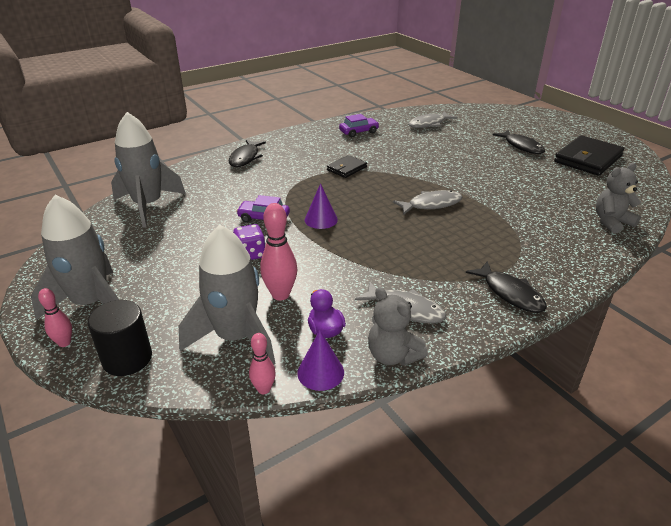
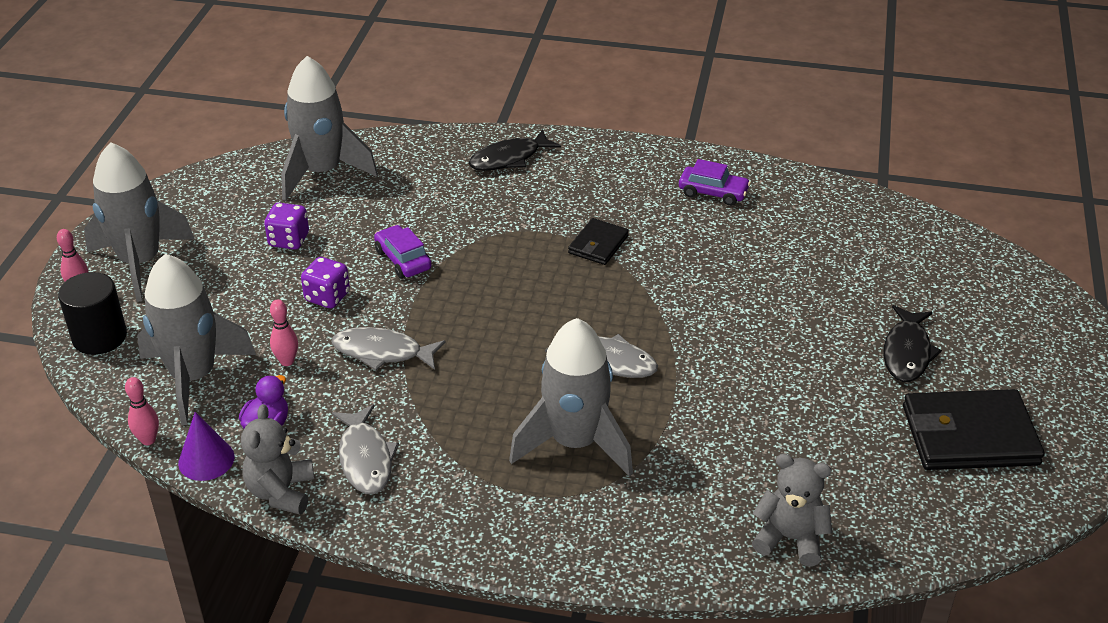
camera: 45 degrees right, 5 degrees up
pink bowling pin [260,203,297,300] -> pink bowling pin [270,300,298,366], size x0.59
purple cone [305,183,338,229] -> none
black wallet [327,155,367,178] -> black wallet turned 60 degrees counterclockwise [568,218,629,265]
grey fish [408,111,457,128] -> grey fish moved to [332,327,446,370]
black fish [466,261,547,313] -> none
none -> purple dice [264,203,309,250]
none -> grey rocket [509,318,633,477]

